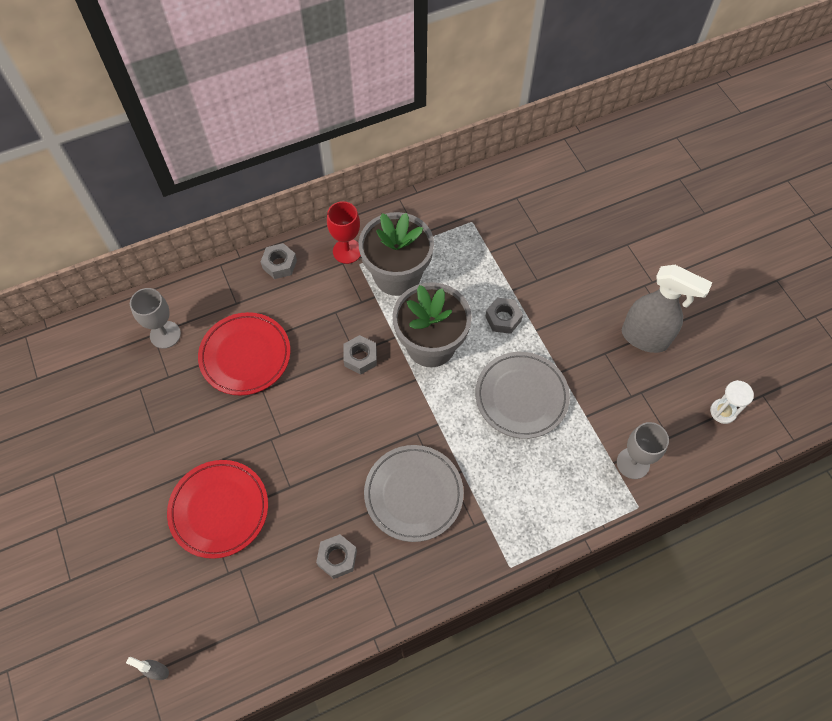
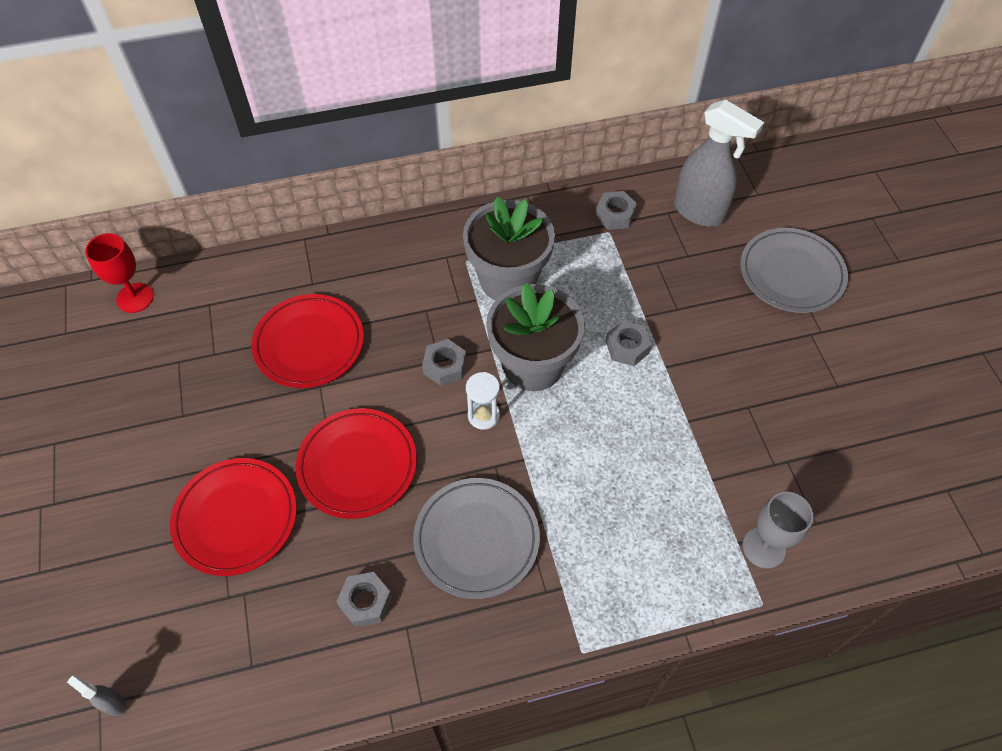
camera: 10 degrees right, 5 degrees down
grey goblet [130,288,181,349] -> none
grey nut [261,243,297,279] -> grey nut moved to [595,191,637,230]
red goblet [327,201,361,264] -> red goblet moved to [85,233,154,313]
grey plate [475,352,570,439] -> grey plate moved to [740,228,848,313]
grey spray bottle [622,265,713,353] -> grey spray bottle moved to [674,99,764,227]
white hourglass [710,380,754,424] -> white hourglass moved to [466,372,500,430]
none -> red plate [295,408,417,519]

